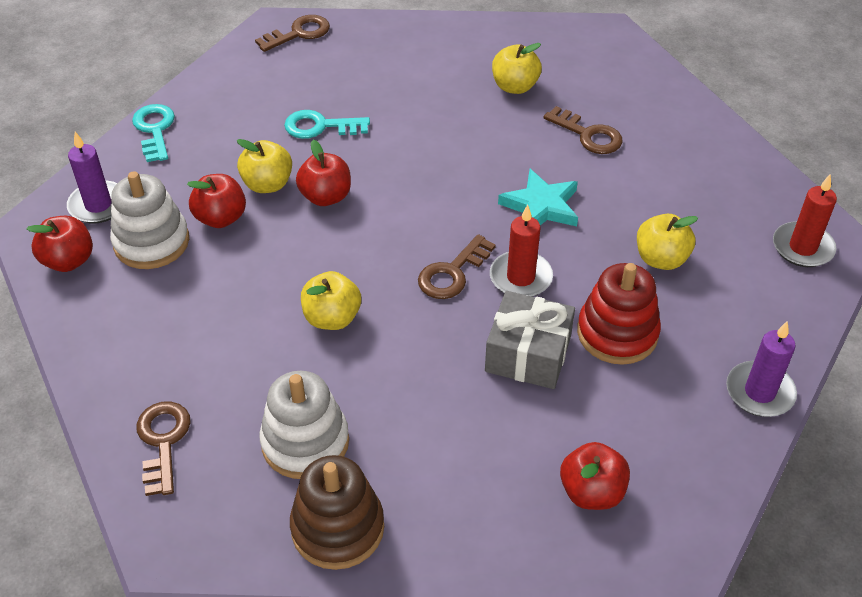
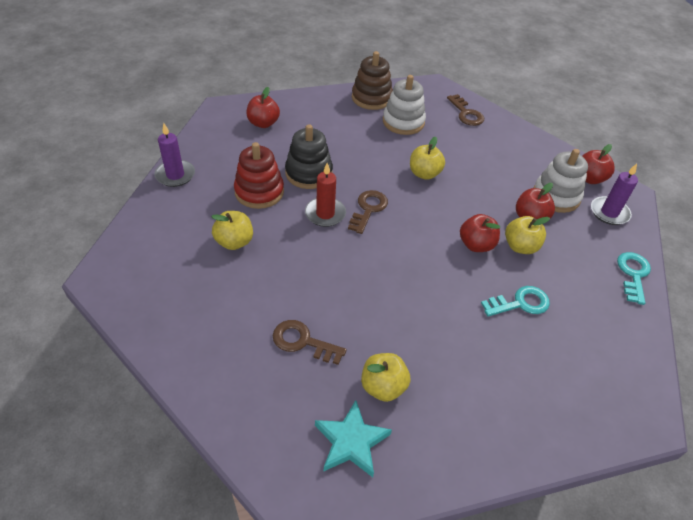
camera: 160 degrees right, 0 degrees up
turquoise key [132,104,175,162] -> turquoise key turned 135 degrees counterclockwise [617,252,651,305]
brown key [255,15,330,52] -> none
grey gift [485,291,575,389] -> black stacking toy [285,124,333,189]
turquoise star [498,169,578,226] -> turquoise star moved to [315,400,392,477]
red candle [773,174,837,267] -> none

